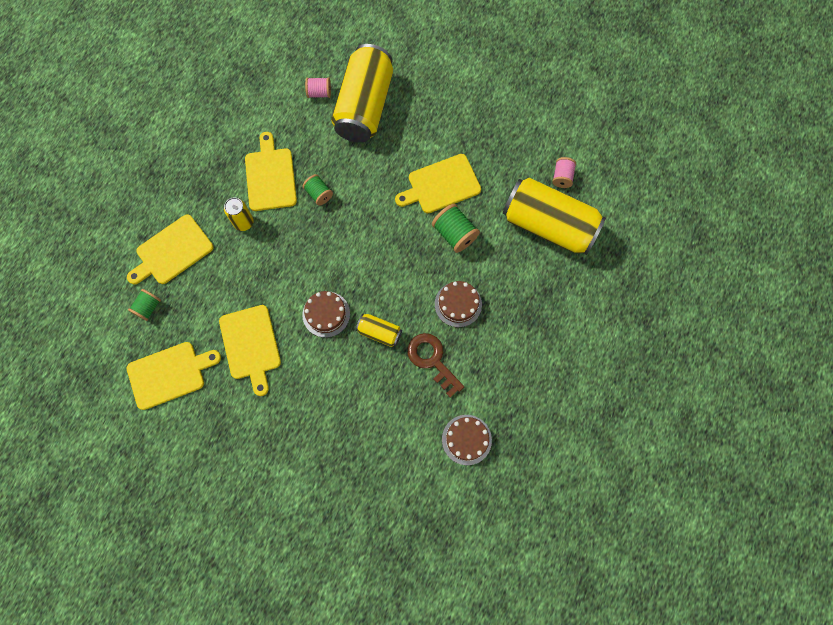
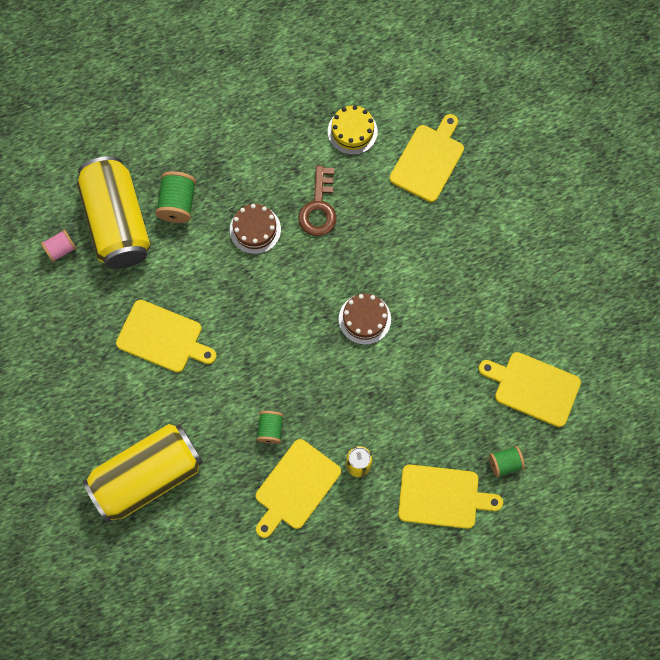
camera: 135 degrees left, 0 degrees up
yellow cutting board [219,305,281,396] -> yellow cutting board moved to [390,114,464,202]
pink spool [305,77,331,98] -> none
yellow can [356,314,402,347] -> none
green spool [432,204,480,253] -> green spool moved to [155,171,196,223]
brown cake [442,415,492,465] -> yellow cake [328,105,378,155]

